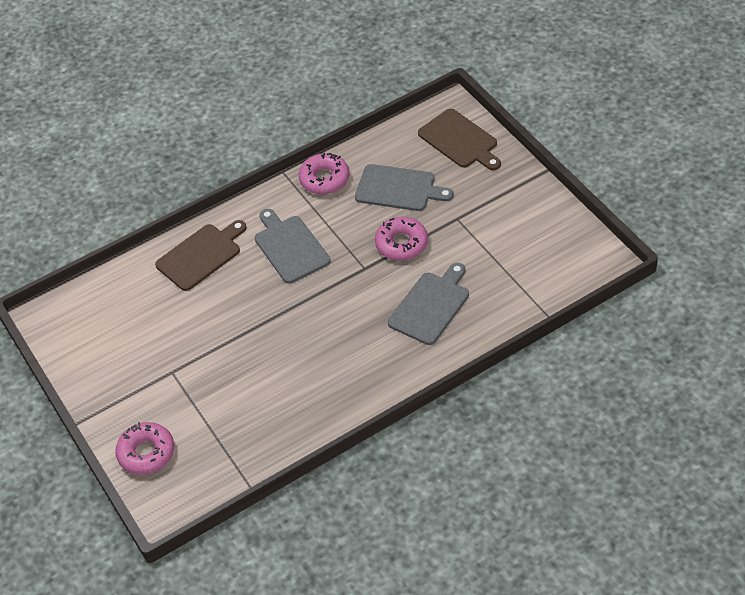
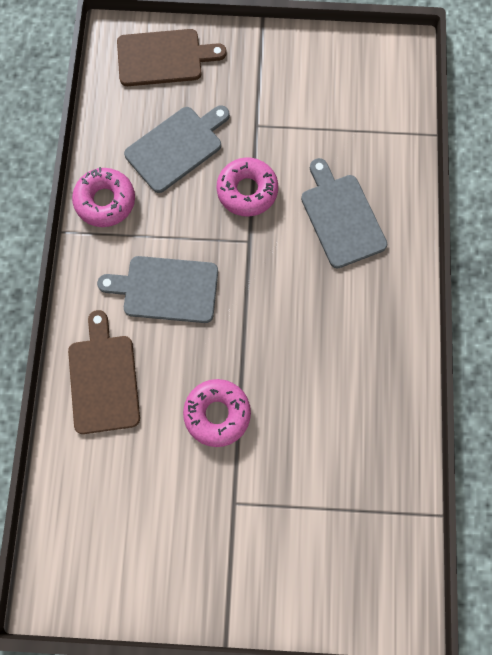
camera: 60 degrees left, 25 degrees up
pink donut [115,422,174,475] -> pink donut moved to [183,379,251,447]

